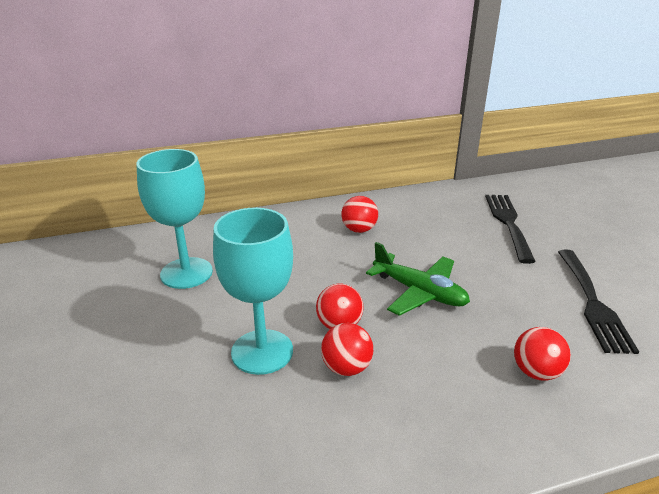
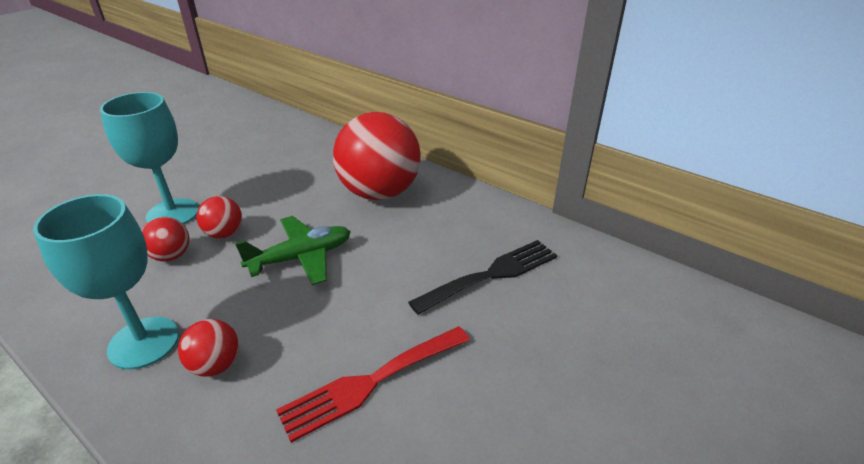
camera: 55 degrees right, 5 degrees up
turquoise goblet [136,149,213,289] -> turquoise goblet moved to [33,194,179,369]
red ball [342,196,378,233] -> red ball [333,112,421,200], size x2.22
green plane [366,242,470,316] -> green plane turned 120 degrees counterclockwise [235,216,350,285]
black fork [558,250,639,354] -> red fork [276,326,470,443]

